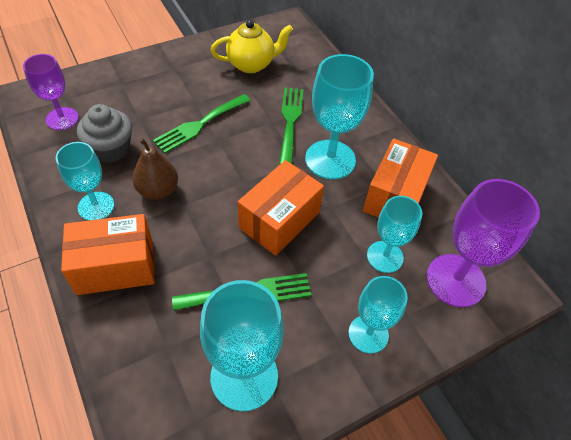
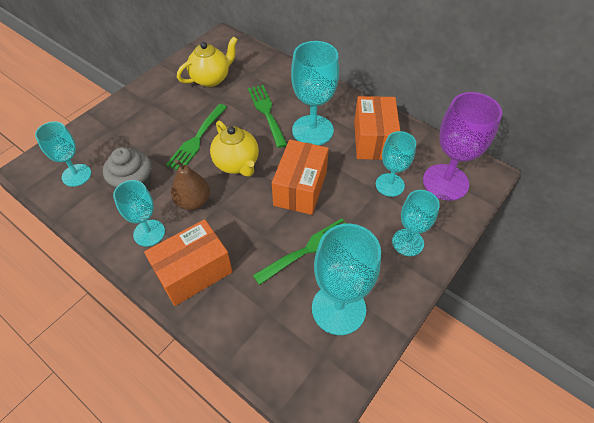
camera: 20 degrees left, 0 degrees up
purple goblet [23,54,79,130] -> turquoise goblet [35,121,91,187]
none -> yellow teapot [210,121,259,177]

